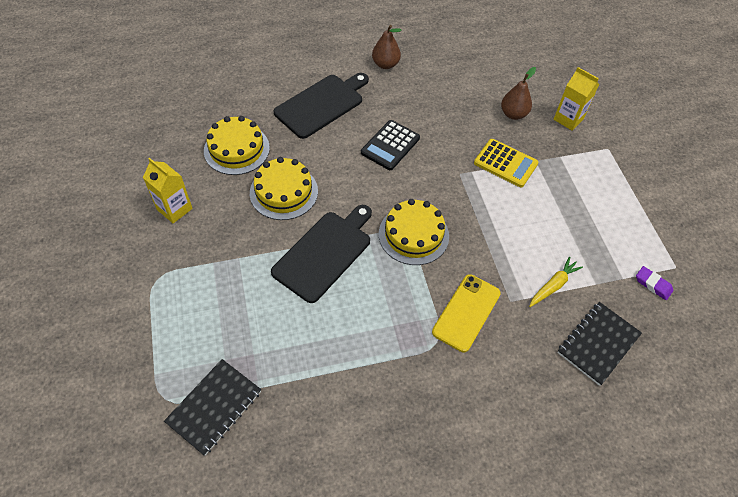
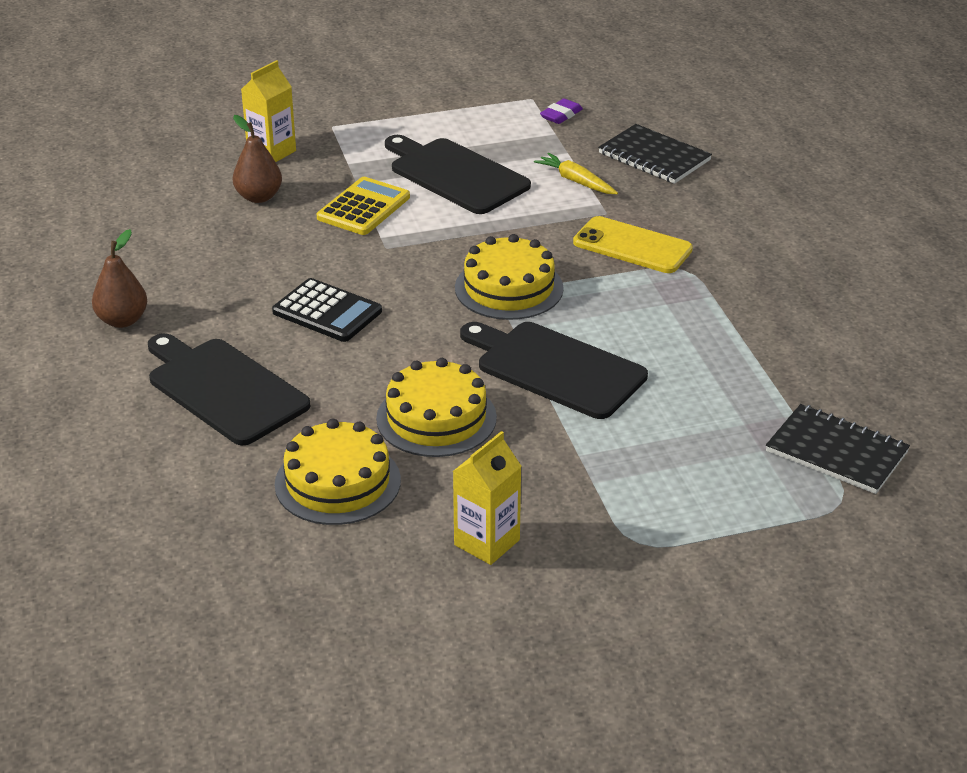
camera: 90 degrees left, 20 degrees down
none -> black cutting board [385,135,531,214]

